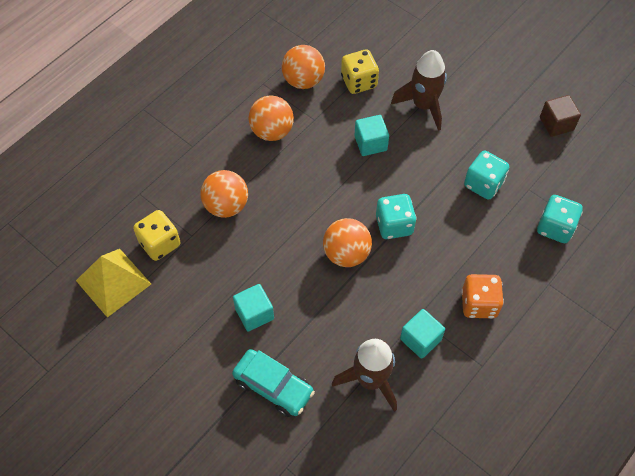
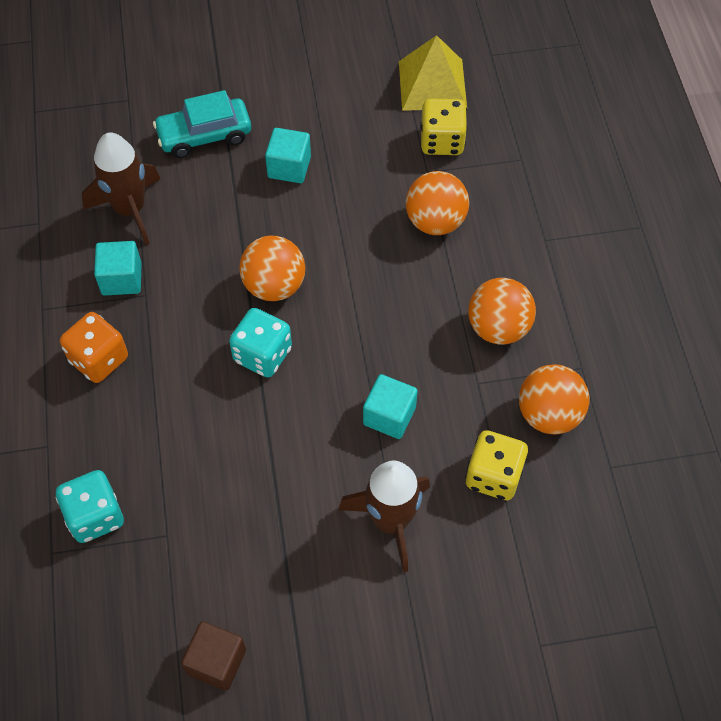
camera: 130 degrees right, 0 degrees up
turquoise dice [464,151,509,200] -> none

